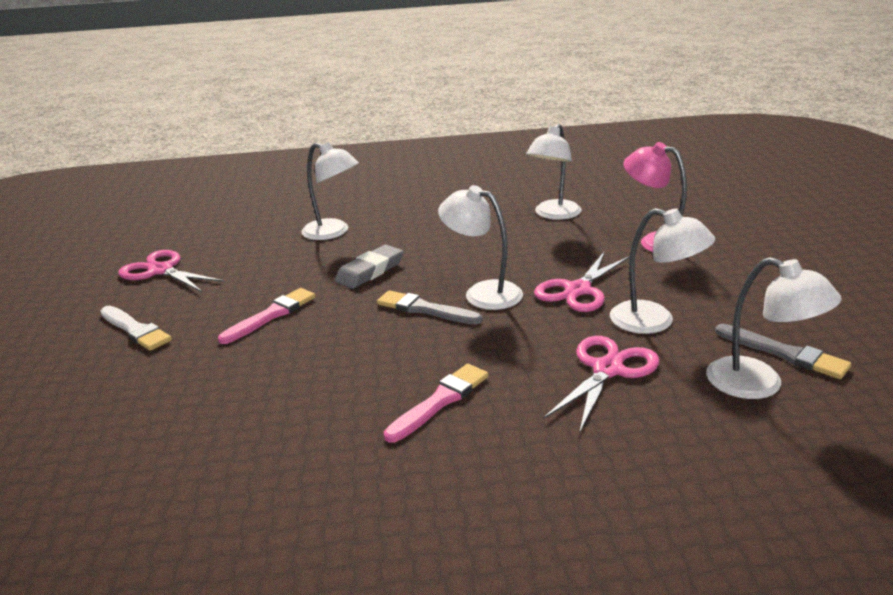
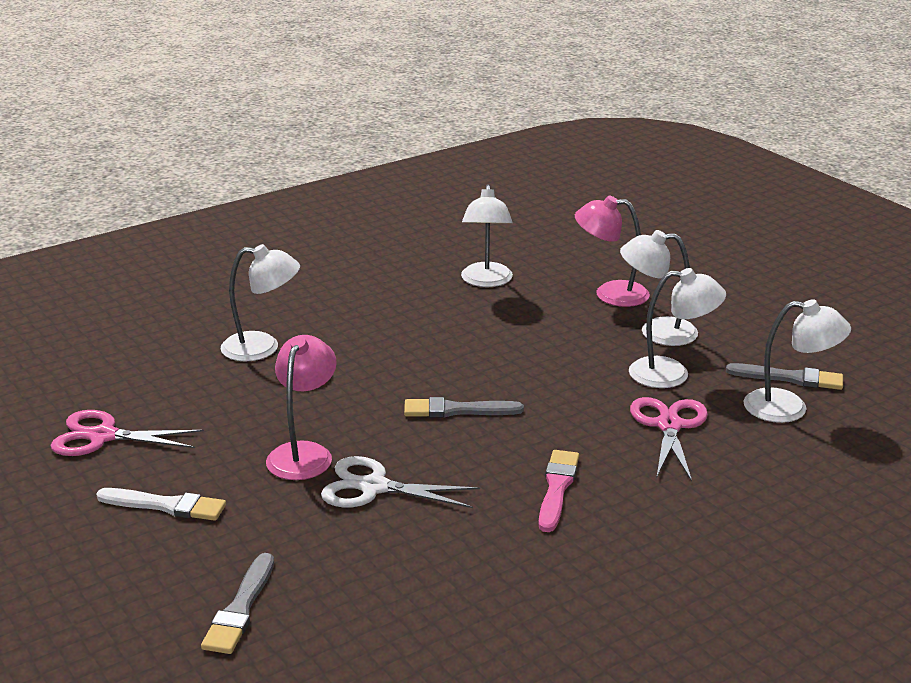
camera: 30 degrees left, 0 degrees up
pink brush [218,288,316,344] -> pink lamp [266,335,337,480]
grey eraser [335,245,403,289] -> none
white lamp [438,185,523,310] -> white lamp moved to [620,230,698,346]
pink scissors [534,251,630,312] -> none
none -> grey brush [201,553,274,654]
none -> white scissors [321,456,480,508]

